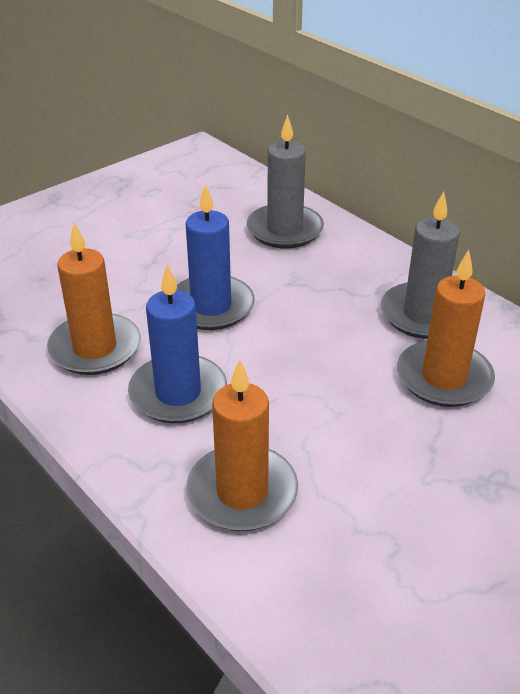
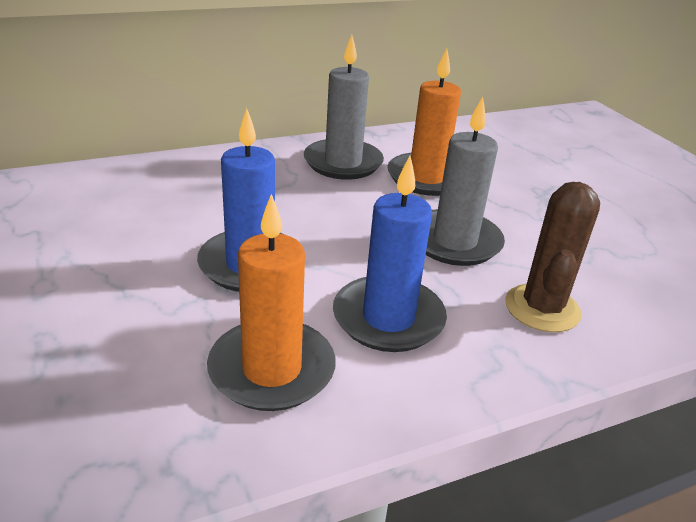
camera: 75 degrees left, 5 degrees down
orange candle [186,359,298,531] -> brown cactus [505,182,600,332]
grey candle [247,115,324,248] -> grey candle moved to [426,97,505,266]

